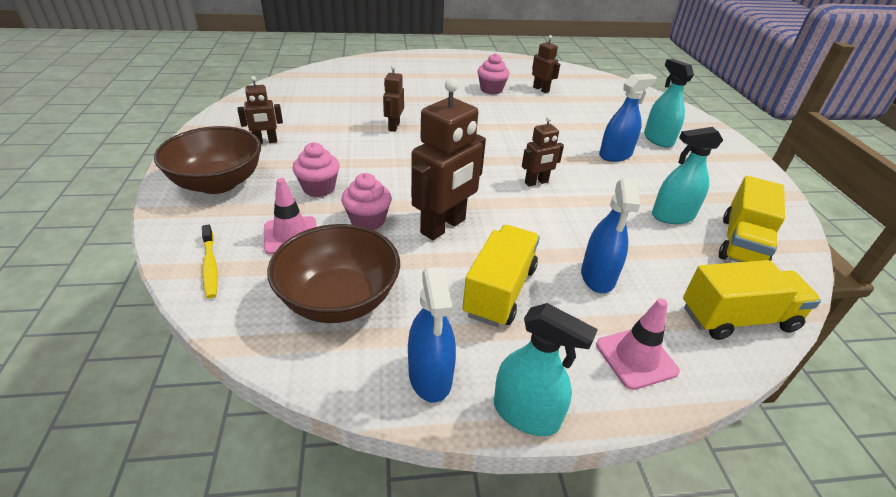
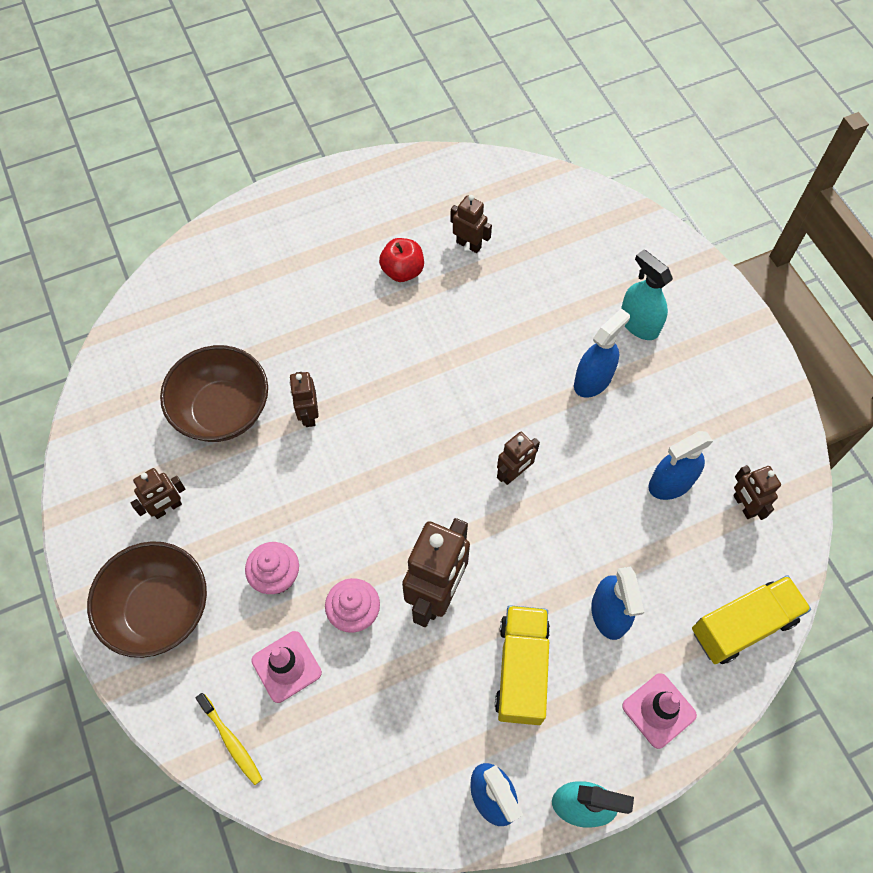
camera: 15 degrees left, 25 degrees up
brown bowl [267,224,400,323] -> brown bowl moved to [160,345,268,442]
pink cupcake [477,53,510,95] -> red apple [379,238,424,282]
turquoise spray bottle [652,127,723,224] -> blue spray bottle [648,431,713,500]
yellow truck [719,176,785,262] -> brown robot [733,465,781,520]

